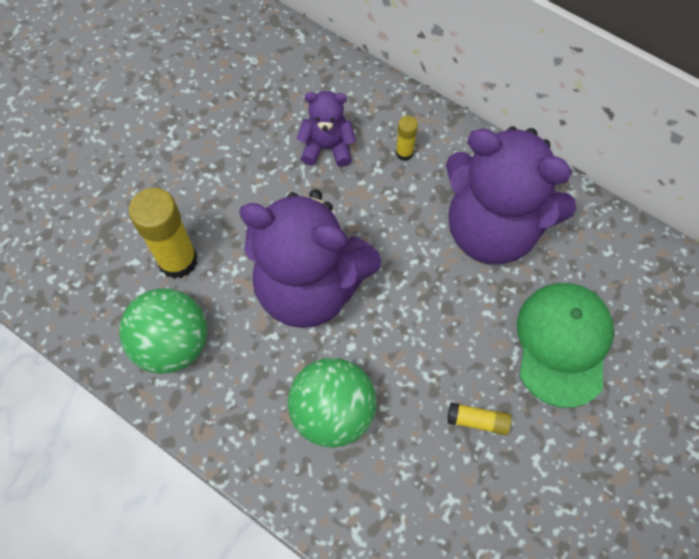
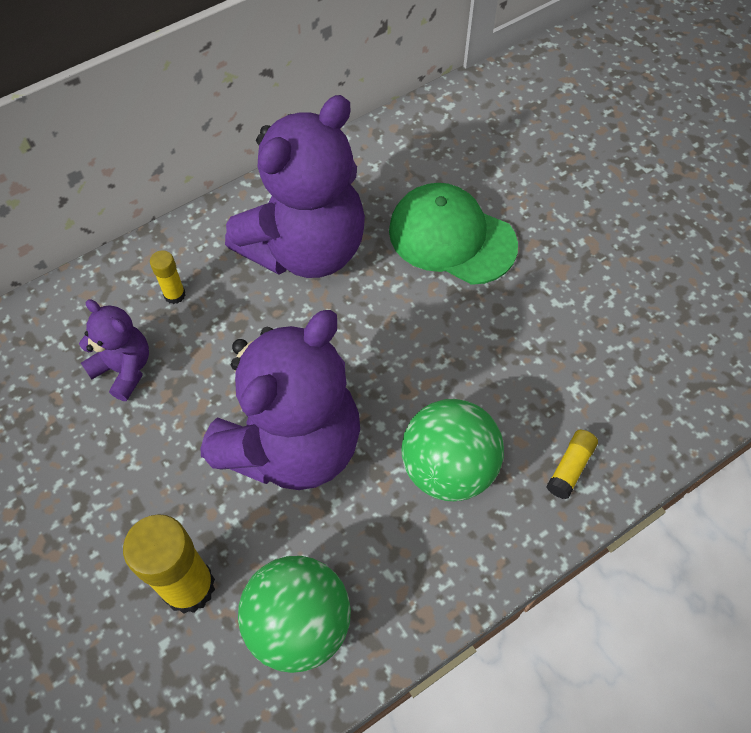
camera: 70 degrees left, 5 degrees down
purple teddy bear [297,91,356,167] -> purple teddy bear turned 105 degrees clockwise [79,299,149,401]
yellow glue stick [447,402,512,435] -> yellow glue stick moved to [547,430,598,499]

